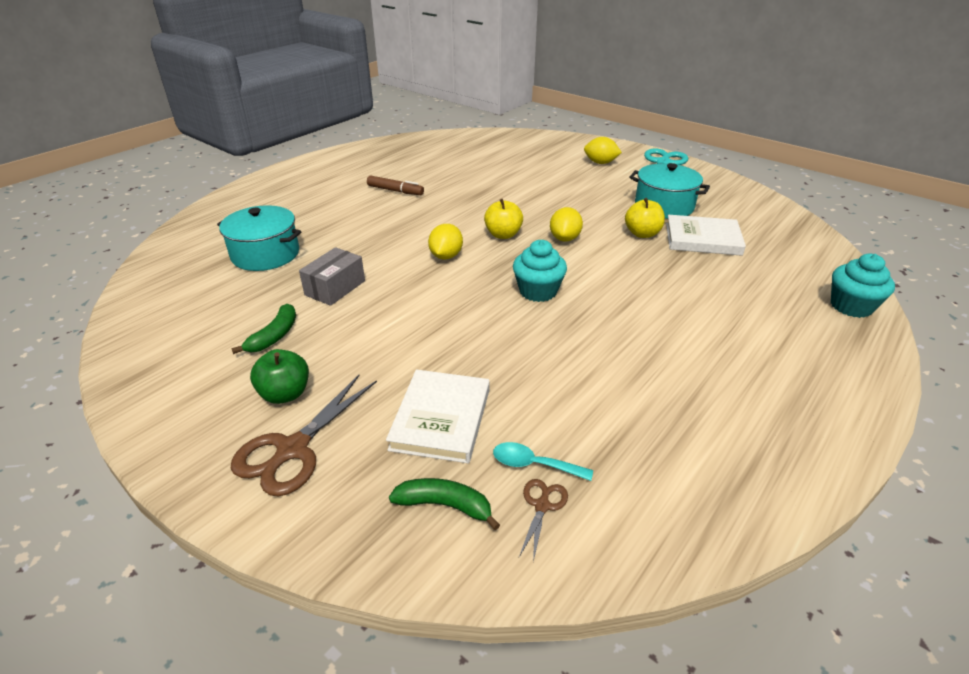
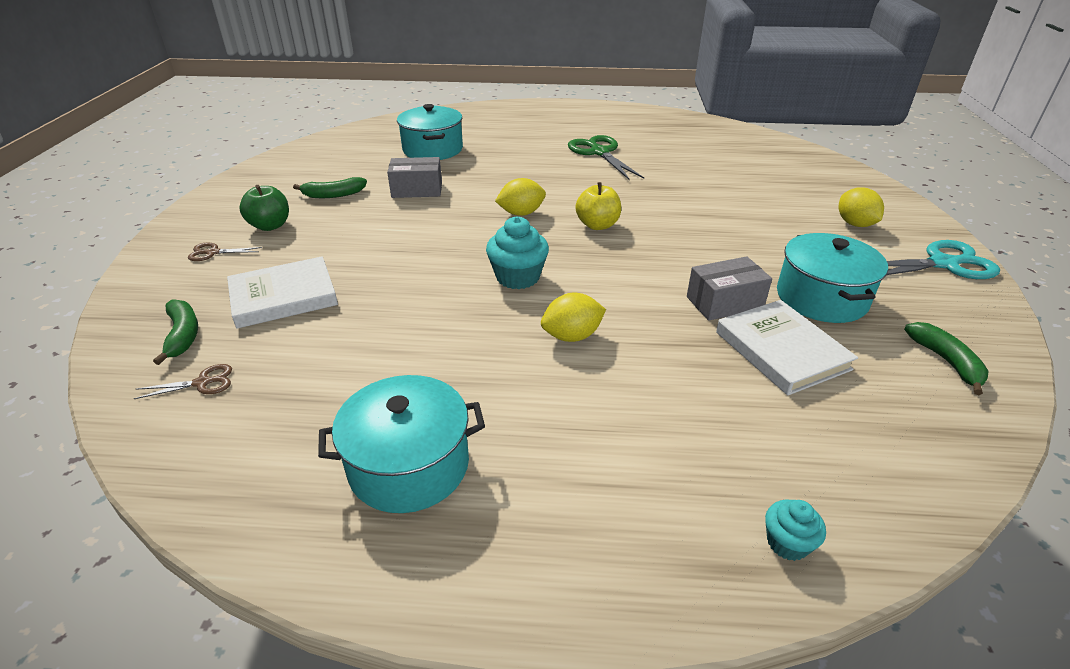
camera: 55 degrees right, 0 degrees up
brown scissors [231,375,377,496] -> brown scissors [188,243,262,261], size x0.49
brown marker [367,175,424,195] -> green scissors [568,135,644,180]
turquoise spoon [493,442,593,481] -> none
yellow lemon [550,207,583,241] -> yellow lemon moved to [541,293,606,342]
yellow apple [625,198,665,238] -> grey box [687,256,772,321]
turquoise cupcake [831,254,895,318] -> turquoise cupcake [765,500,826,561], size x0.58
none -> turquoise pot [318,375,485,513]
none -> green banana [904,322,989,395]

